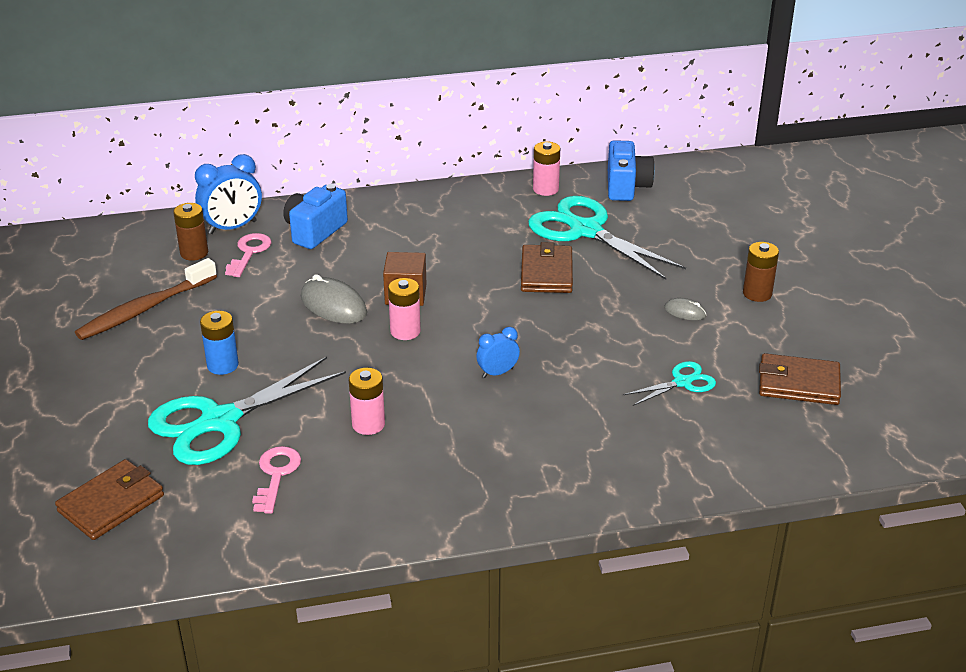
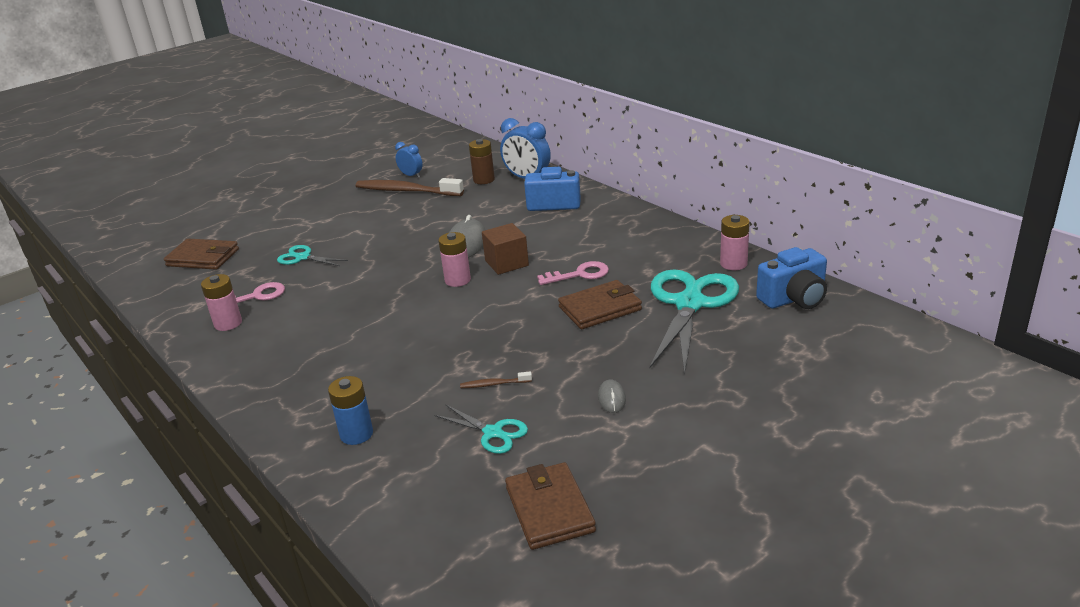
camera: 65 degrees right, 5 degrees down
turquoise scissors [148,357,346,465] -> turquoise scissors [277,245,348,266], size x0.48
blue battery [200,311,239,375] -> blue battery moved to [328,376,373,445]
pink key [225,233,271,277] -> pink key moved to [537,261,609,285]
pink battery [349,368,385,435] -> pink battery moved to [201,274,242,331]
blue clock [476,327,520,378] -> blue clock moved to [395,142,423,178]
brown battery [743,242,779,302] -> none
none -> brown toothbrush [460,371,532,388]

